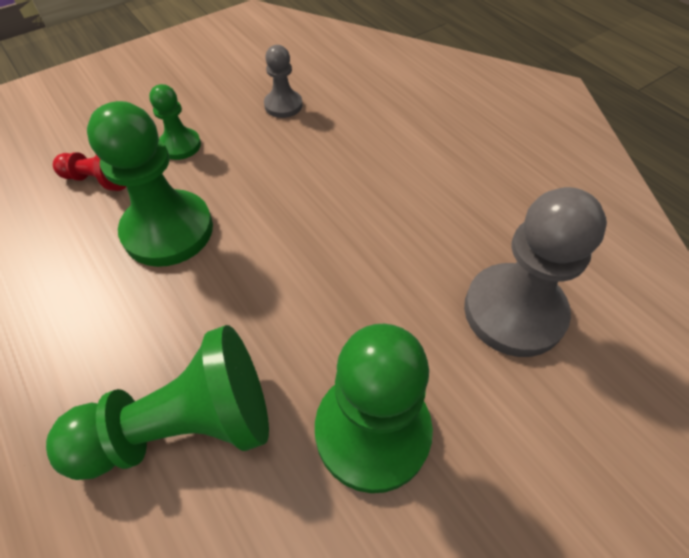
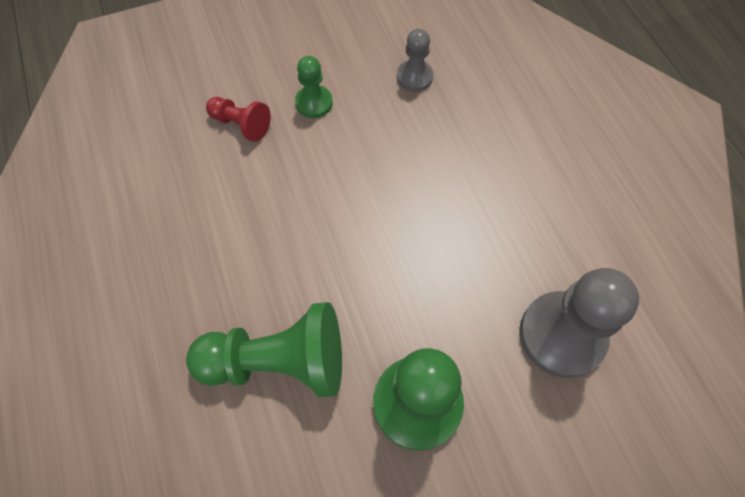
camera: 15 degrees right, 10 degrees up
green pawn [87,101,213,267] -> none

